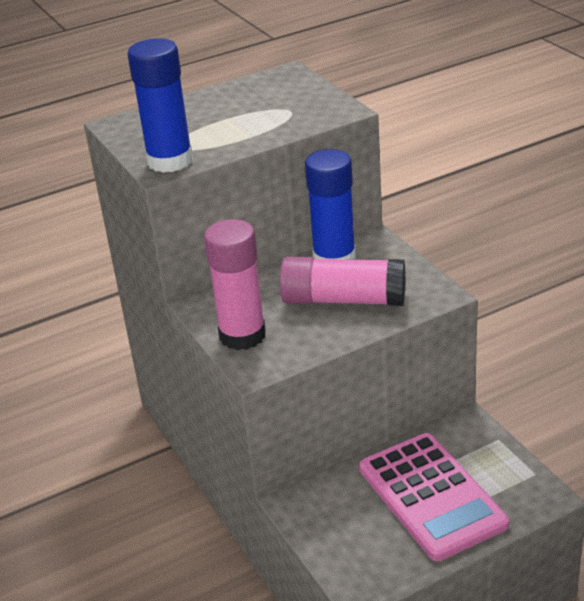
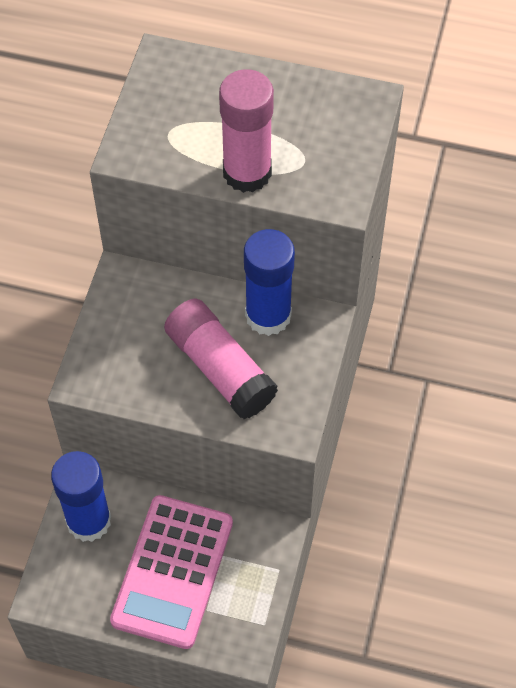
camera: 40 degrees right, 25 degrees up
blue glue stick [127,38,193,173] -> blue glue stick moved to [51,451,111,542]
pink glue stick [204,219,266,350] -> pink glue stick moved to [219,69,274,193]

